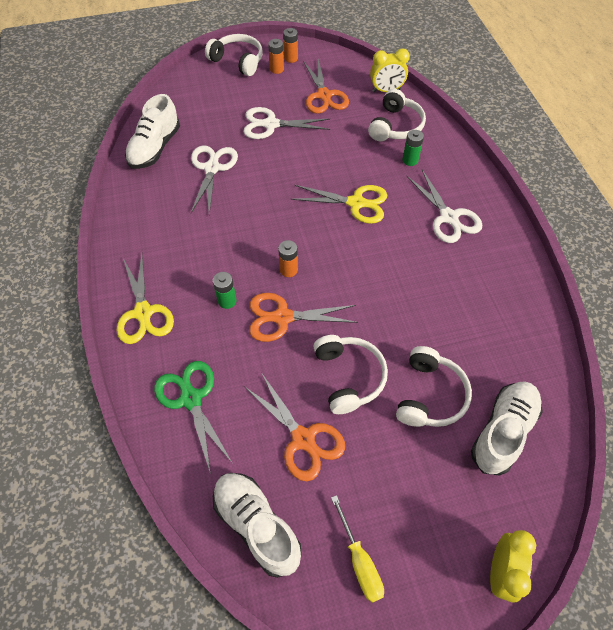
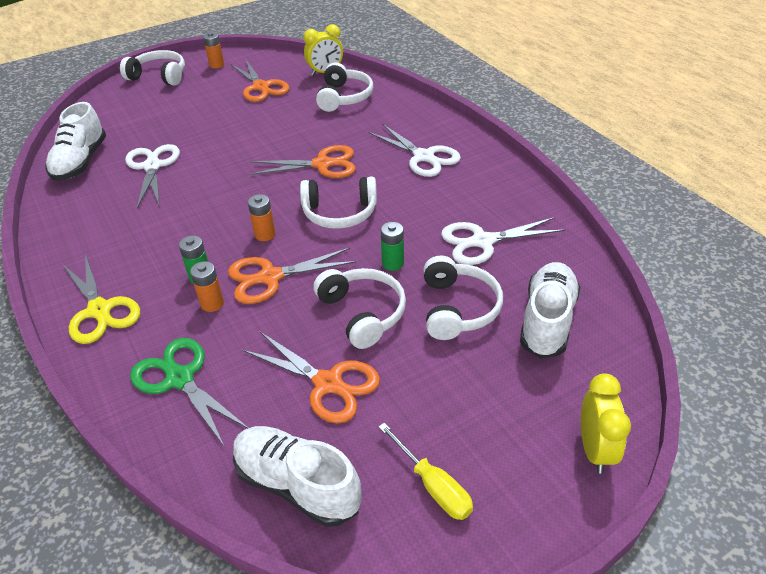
camera: 15 degrees left, 15 degrees down
white scissors [243,107,330,139] -> white scissors moved to [441,217,565,265]
orange battery [268,39,284,74] -> orange battery moved to [190,261,224,312]
yellow scissors [291,185,387,224] -> orange scissors [249,145,356,178]
green battery [402,130,424,166] -> green battery moved to [381,222,404,271]
none -> white headphones [300,177,377,229]

